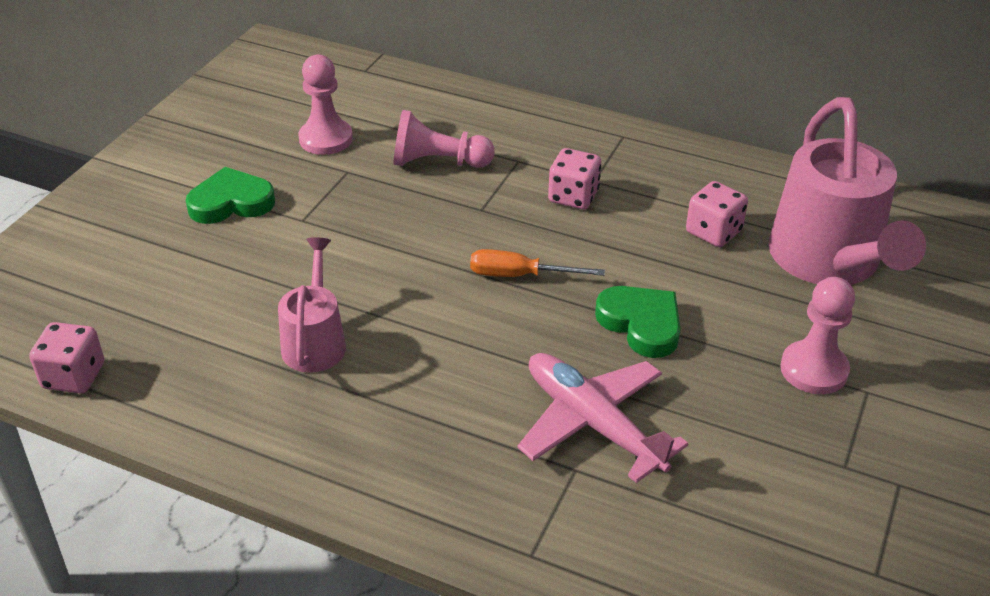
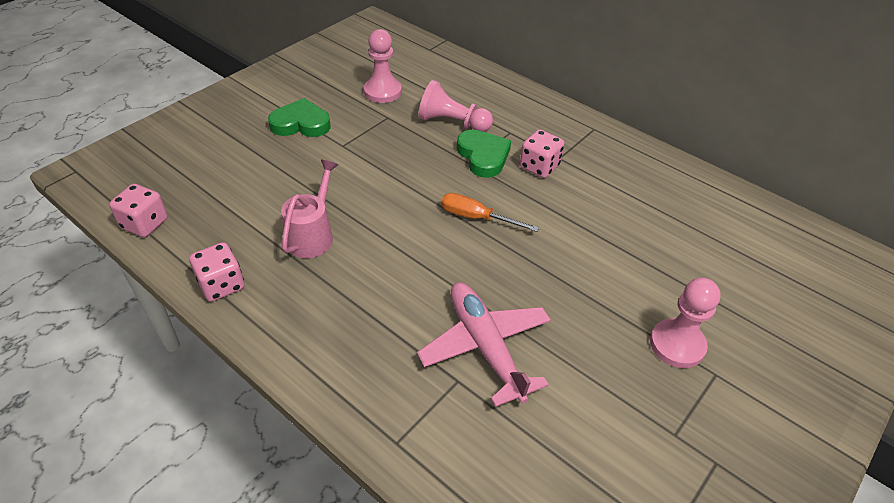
camera: 15 degrees right, 5 degrees up
green heart [595,286,680,358] -> green heart moved to [457,130,511,178]
pink dice [686,181,748,247] -> pink dice moved to [189,242,244,301]
pink watering can [768,97,926,285] -> none

